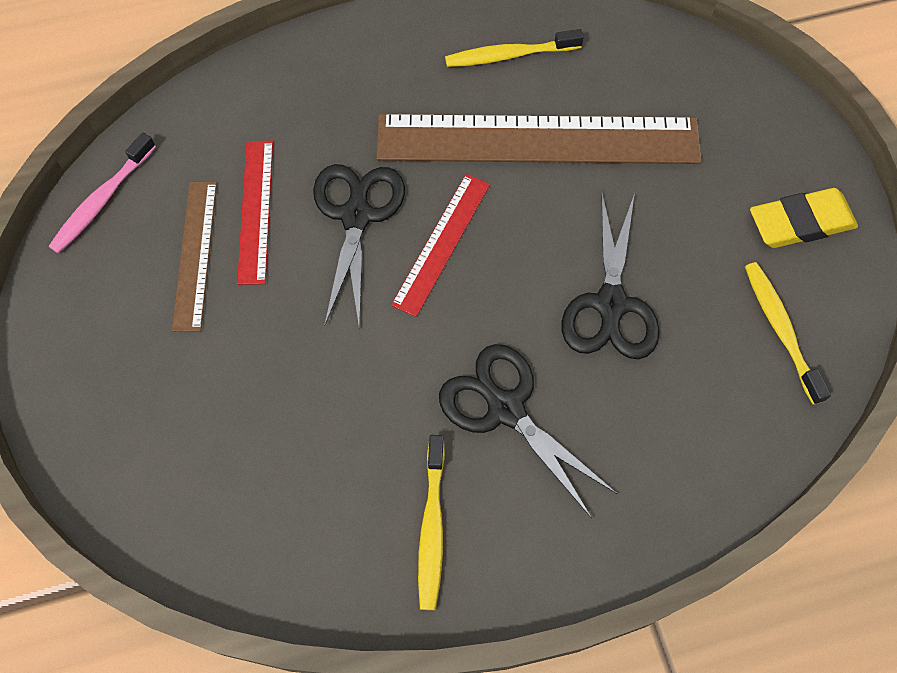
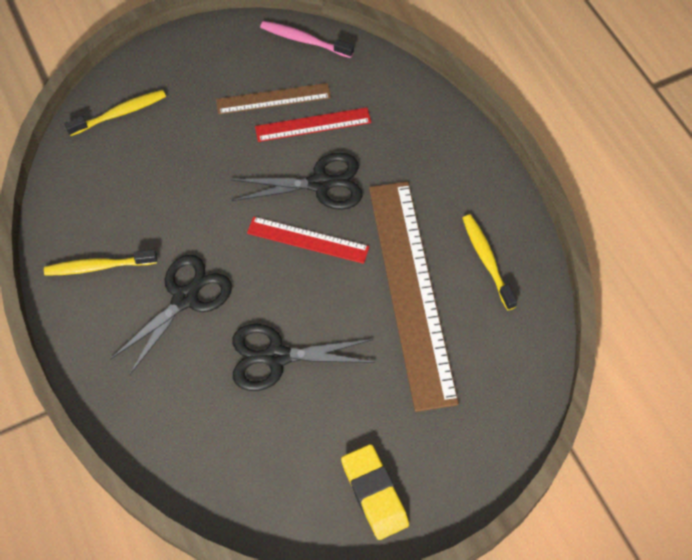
camera: 80 degrees right, 5 degrees down
yellow toothbrush [745,262,831,405] -> yellow toothbrush moved to [65,90,166,136]

